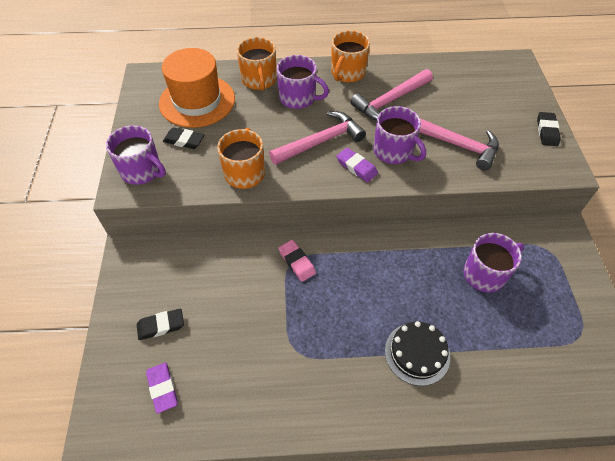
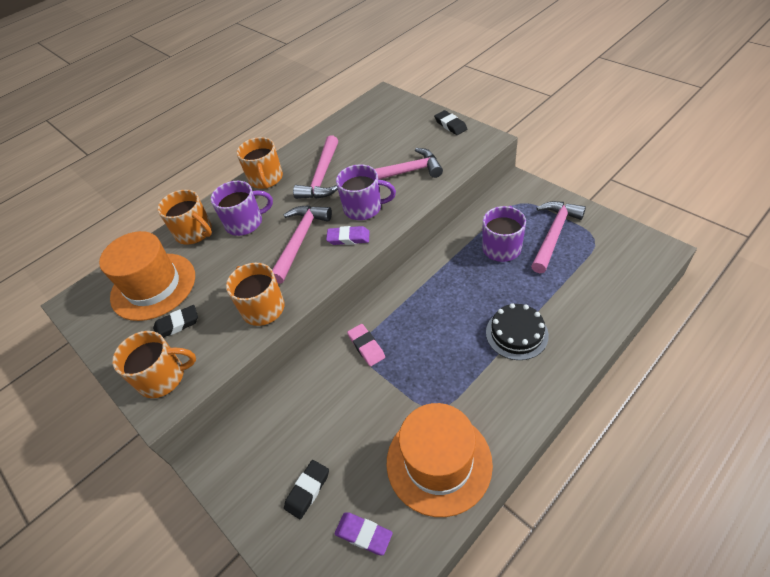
camera: 35 degrees left, 5 degrees down
purple mug [106,125,166,185] -> orange mug [112,331,196,398]
pink eraser [278,240,316,282] -> pink eraser turned 45 degrees clockwise [347,324,385,366]
none -> orange hat [387,403,493,517]
none -> pink hammer [531,201,586,273]

